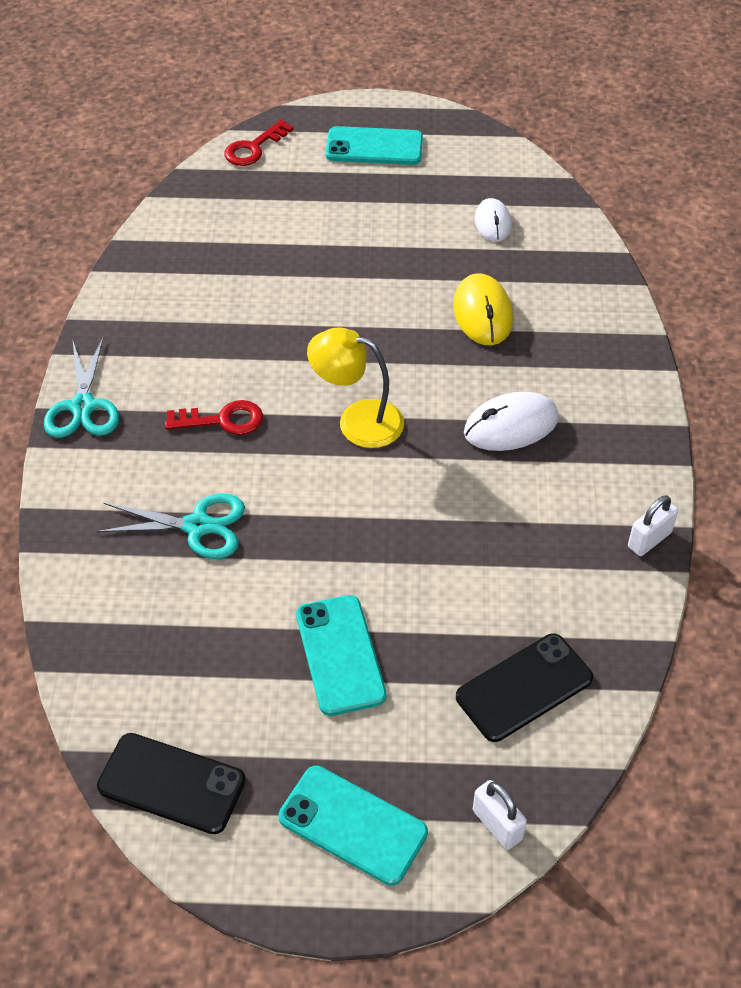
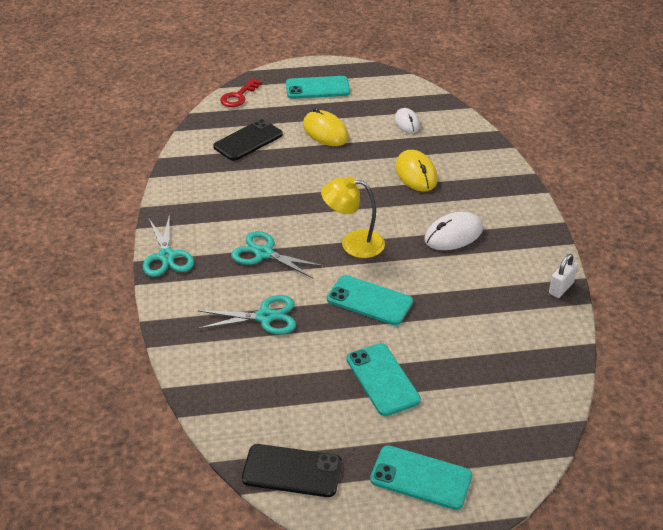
camera: 10 degrees left, 10 degrees down
red key [165,400,263,435] -> turquoise scissors [231,231,324,279]
black phone [456,634,593,742] -> black phone moved to [213,119,283,161]
white padlock [473,780,527,850] -> none
none -> yellow mouse [303,108,348,146]
none -> turquoise phone [327,275,413,325]

